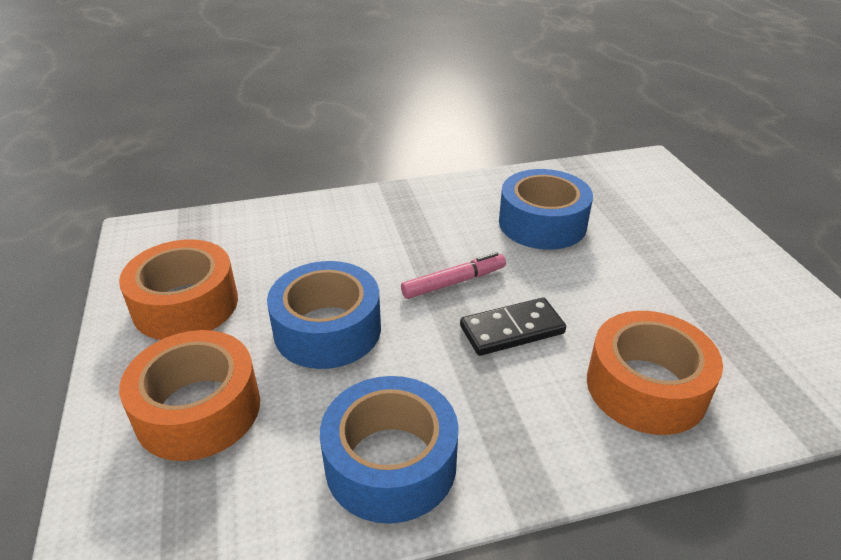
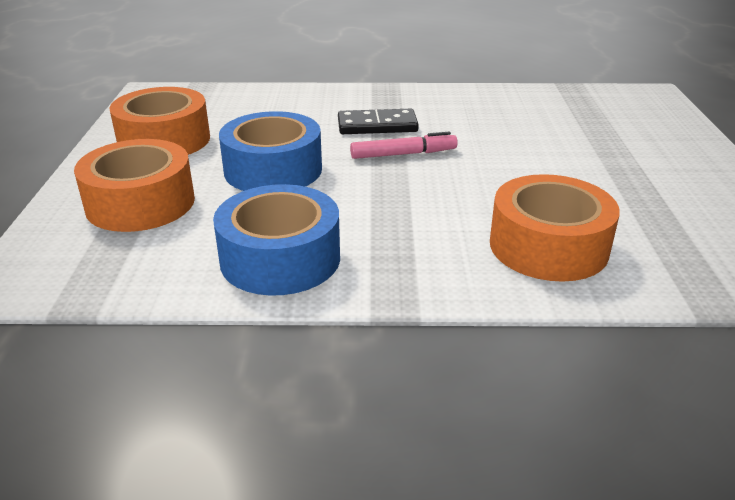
camera: 15 degrees right, 5 degrees down
black domino [460,298,566,356] -> black domino moved to [338,109,419,134]
blue tape [499,169,593,250] -> none

